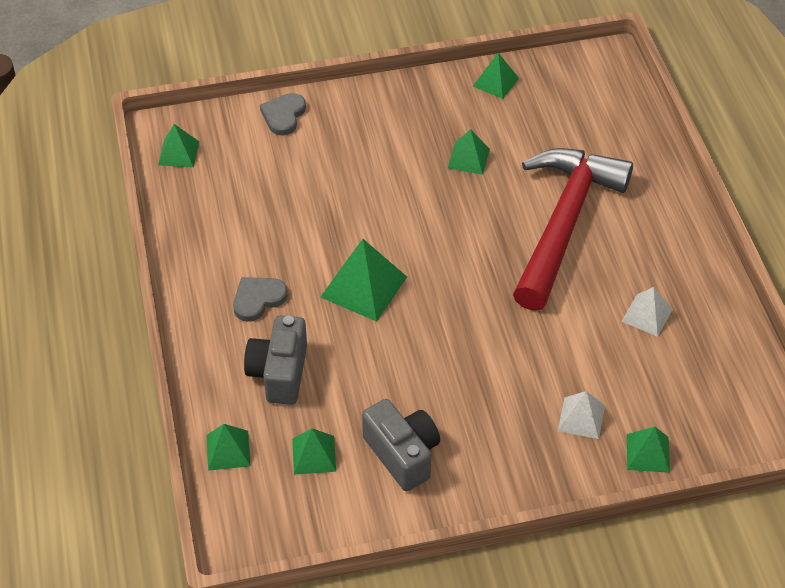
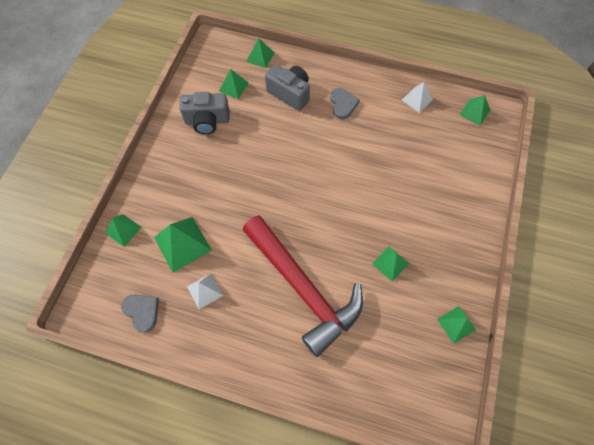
camera: 120 degrees right, 15 degrees up
grey heart [260,93,306,135] -> grey heart moved to [121,294,159,333]
green pyramid [321,239,407,322] -> green pyramid moved to [154,217,212,272]
white pyramid [558,391,605,439] -> white pyramid moved to [402,82,433,113]

